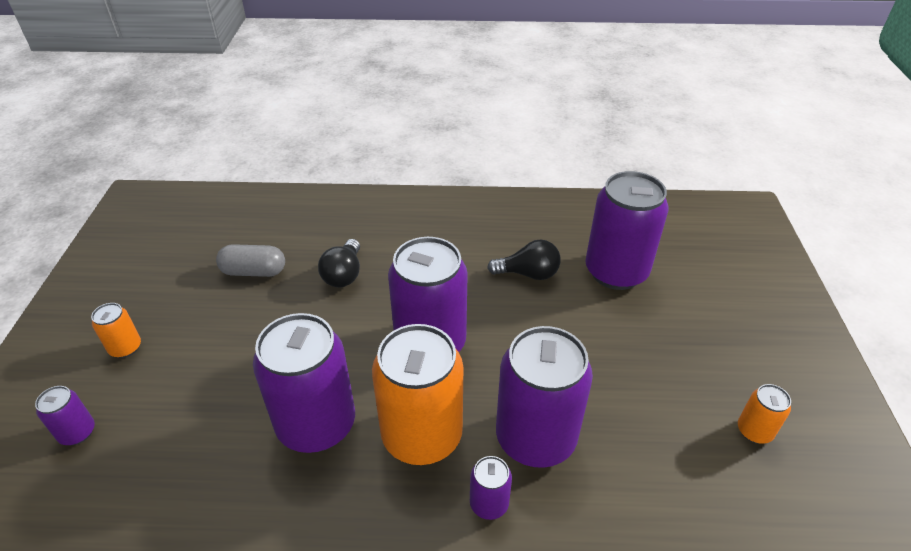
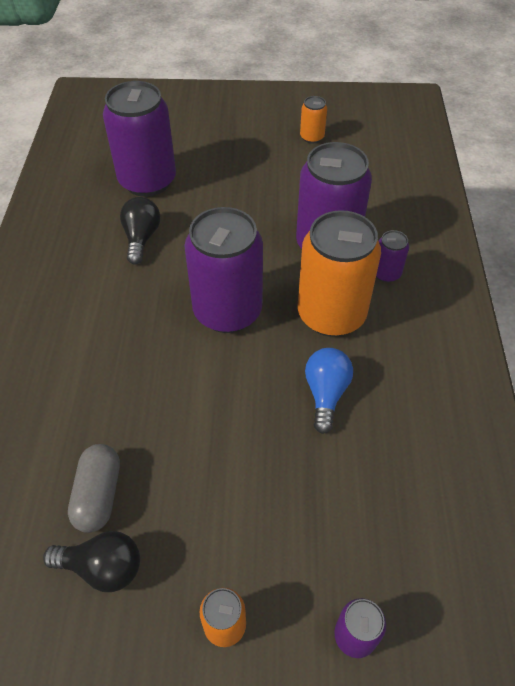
camera: 90 degrees left, 10 degrees up
purple can [253,313,355,453] -> blue light bulb [305,348,353,434]
black light bulb [318,239,360,287] -> black light bulb moved to [43,531,140,592]

